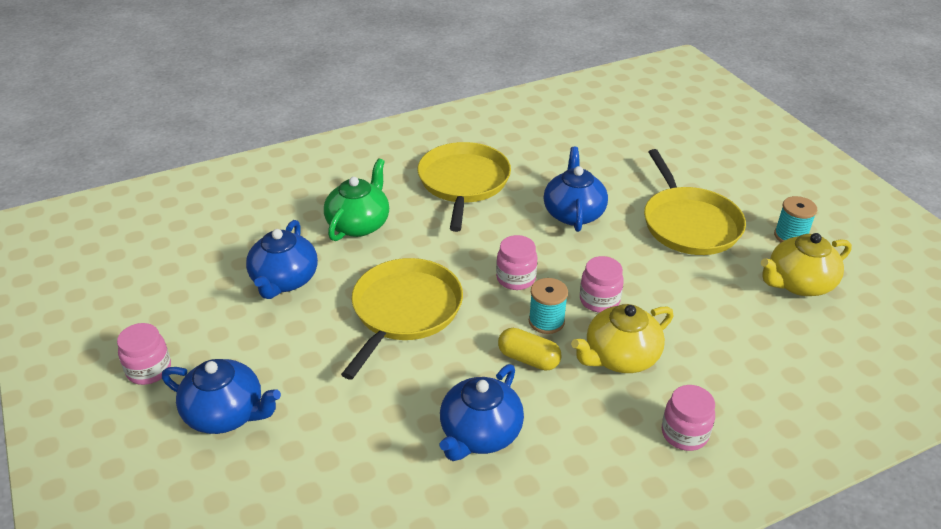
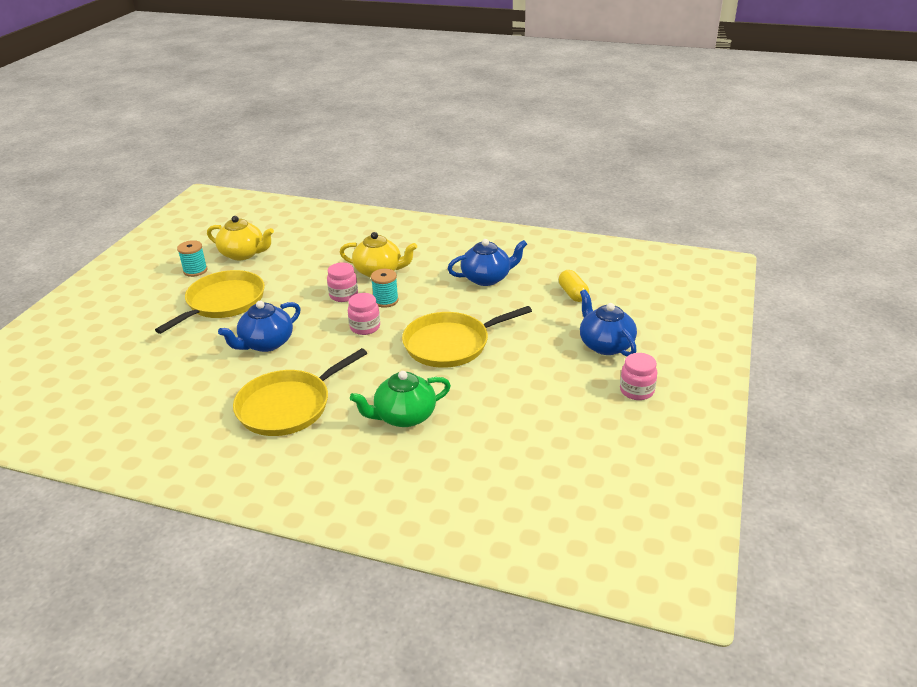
camera: 135 degrees left, 5 degrees down
blue teapot [246,220,318,299] -> none
yellow capsule [498,328,562,370] -> yellow capsule moved to [559,270,589,302]
pink jar [662,385,715,451] -> none

